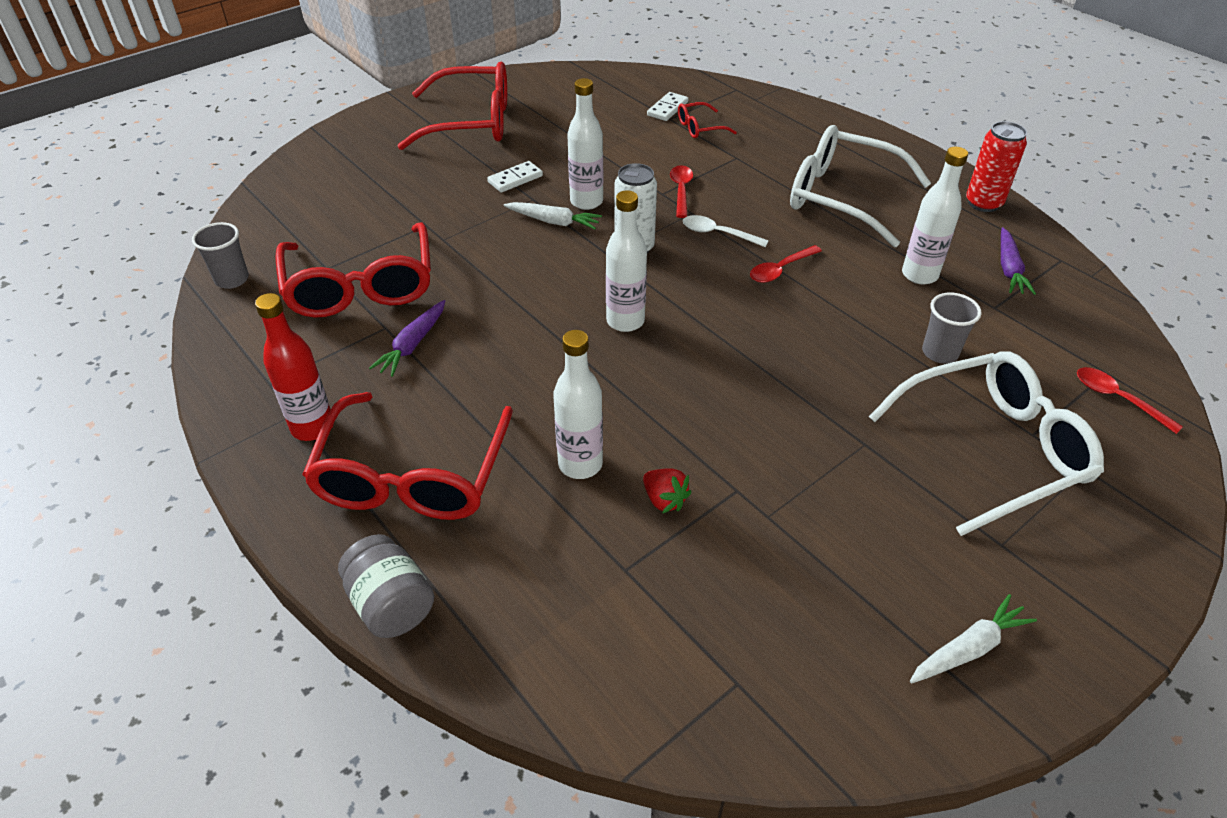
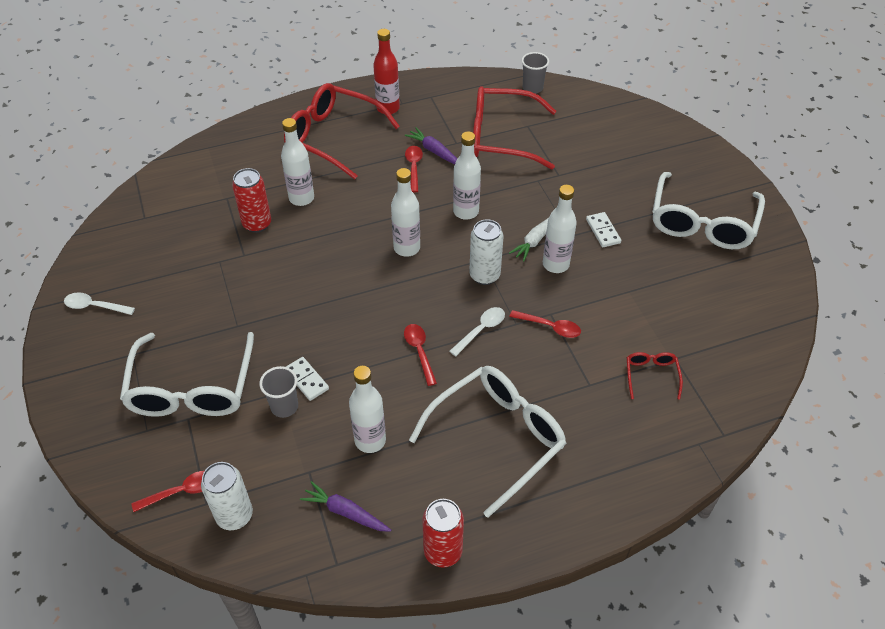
camera: 110 degrees right, 5 degrees up
grey jar [338,534,434,638] -> none
red glasses [398,62,507,150] -> white glasses [652,172,765,249]
red strawberry [643,468,692,513] -> red can [232,168,271,233]
white domino [647,92,688,121] -> white domino moved to [286,357,329,401]
white carrot [910,594,1037,684] -> white spoon [64,292,135,315]
none -> white can [201,462,253,530]
none -> red spoon [405,146,423,193]
none -> white bottle [453,132,481,220]

